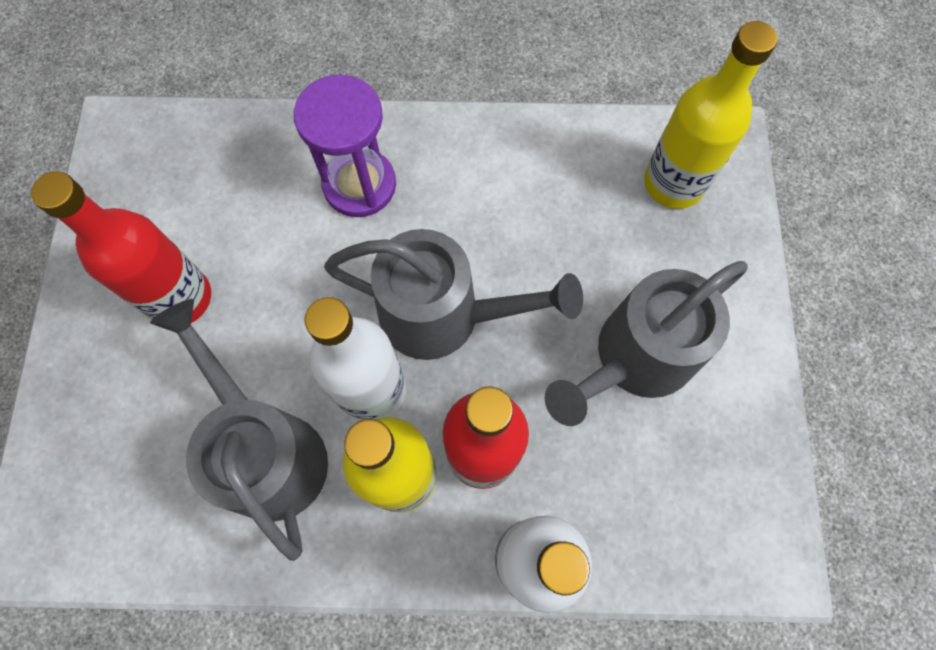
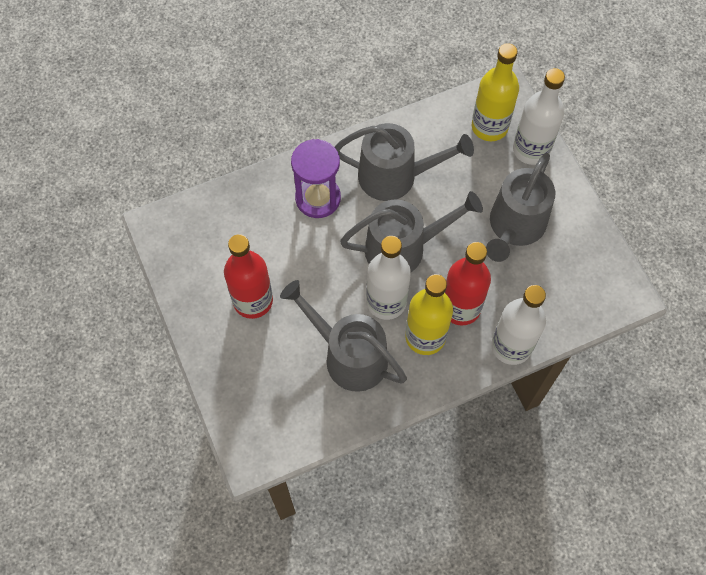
camera: 25 degrees left, 5 degrees down
none -> grey watering can [335,123,474,201]
none -> white bottle [513,68,565,165]

